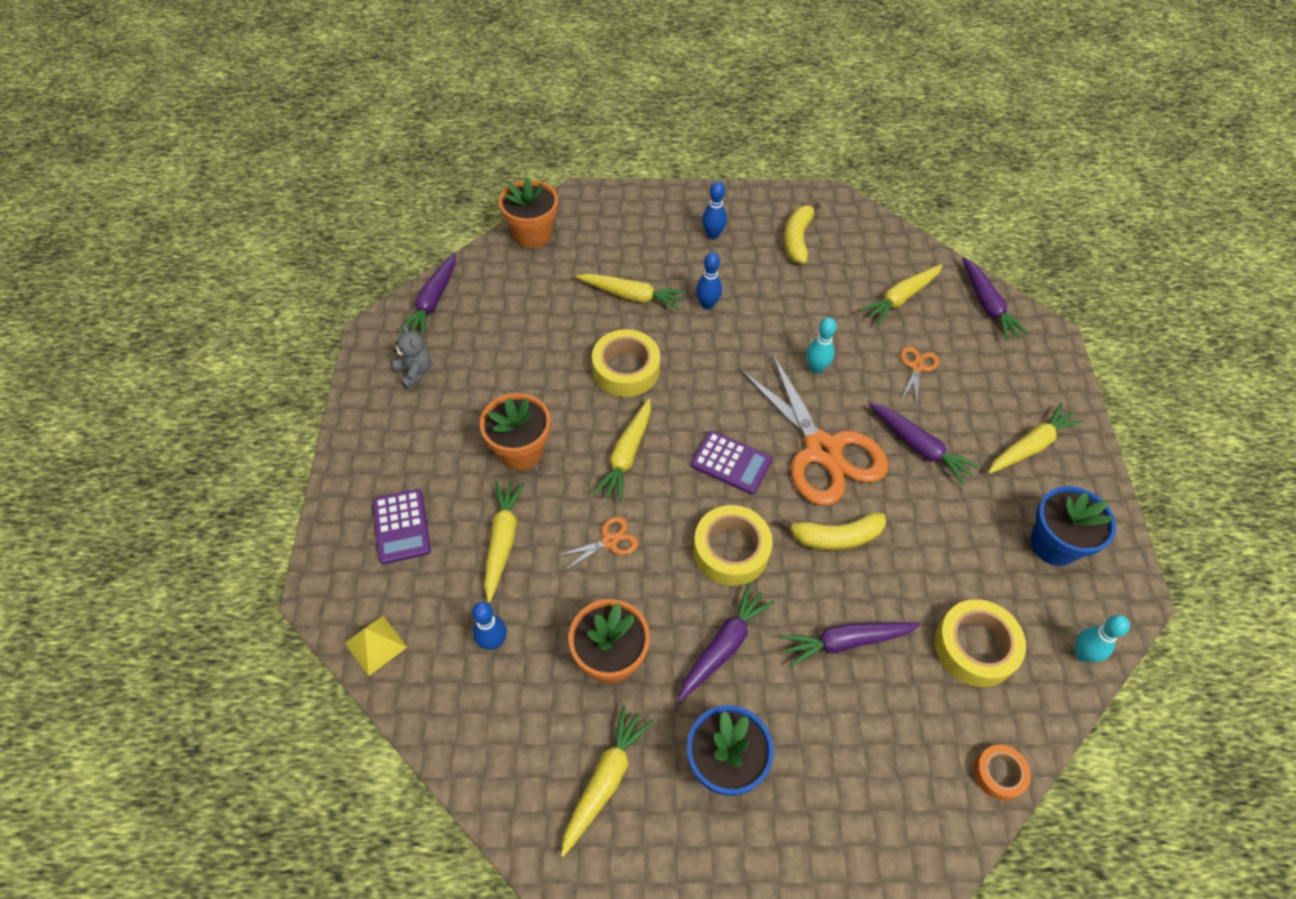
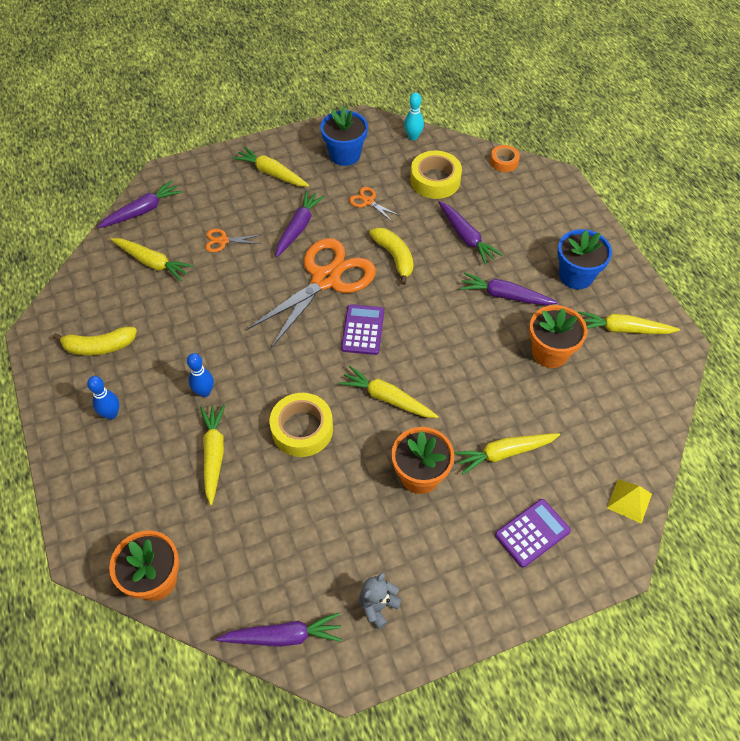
camera: 110 degrees left, 0 degrees up
blue bowling pin [472,602,507,650] -> none
orange scissors [557,517,638,572] -> orange scissors moved to [349,187,401,222]
yellow carrot [593,398,651,502] -> yellow carrot turned 150 degrees counterclockwise [339,366,439,418]
yellow tape [693,505,773,586] -> none
turquoise bowling pin [806,318,837,374] -> none

